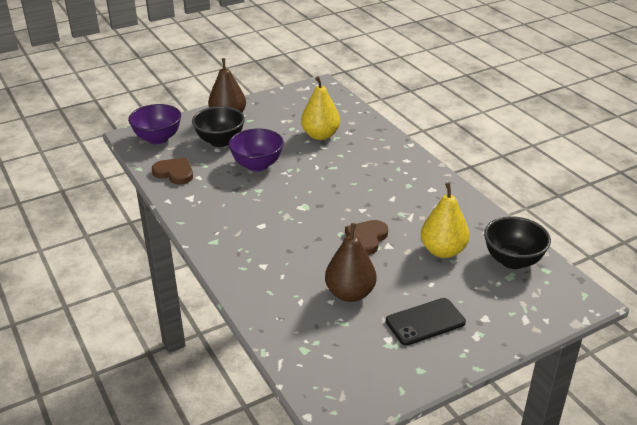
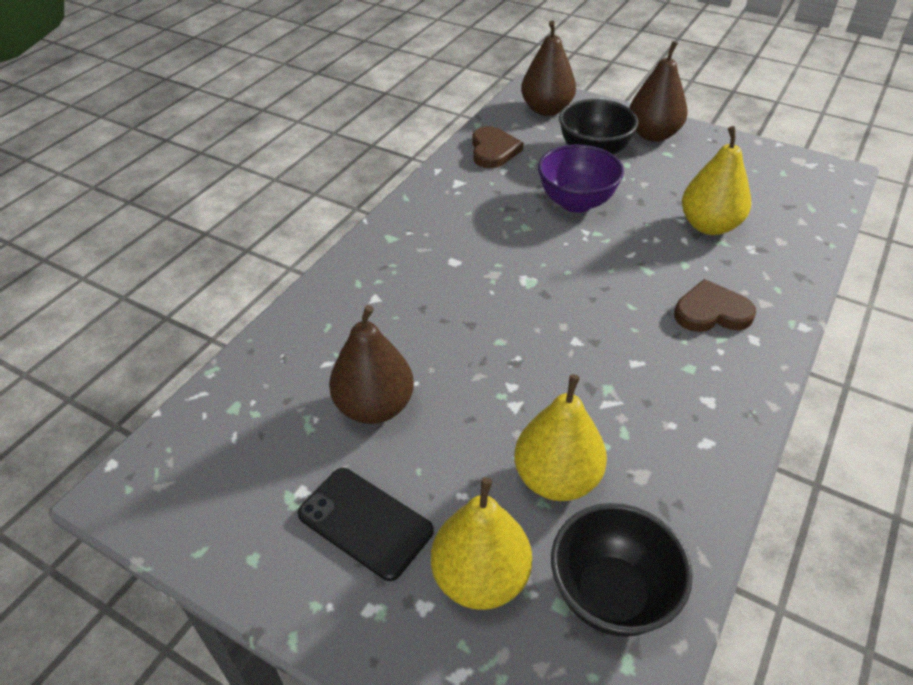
camera: 60 degrees right, 10 degrees up
purple bowl [128,104,181,144] -> brown pear [521,21,576,116]
brown heart [345,220,388,255] -> brown heart moved to [674,279,756,332]
none -> yellow pear [431,477,532,610]

